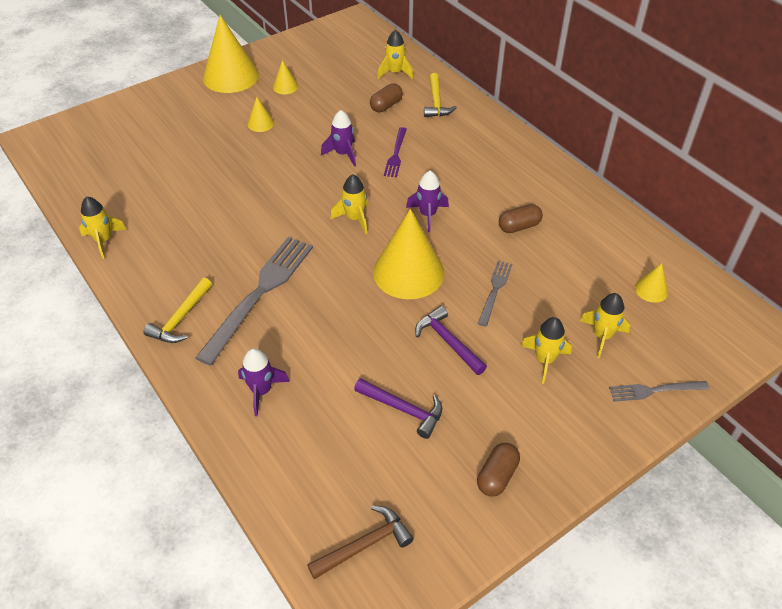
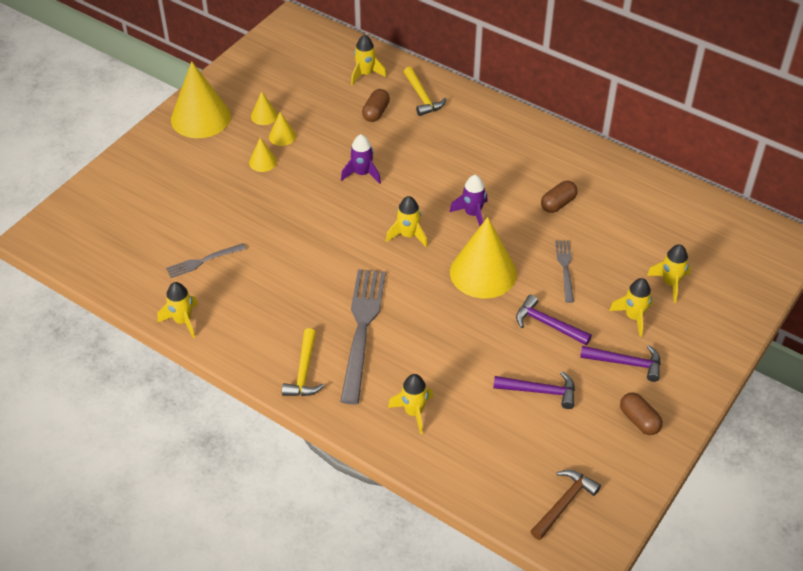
camera: 20 degrees left, 0 degrees up
purple rocket [238,348,290,416] -> yellow rocket [388,374,433,434]
purple fork [384,127,407,177] -> none
brown capsule [477,443,520,497] -> brown capsule turned 45 degrees counterclockwise [620,393,663,435]
grey fork [609,381,709,402] -> grey fork moved to [166,243,246,278]
yellow cone [635,263,668,303] -> yellow cone moved to [269,112,296,146]
none -> purple hammer [580,345,661,382]

